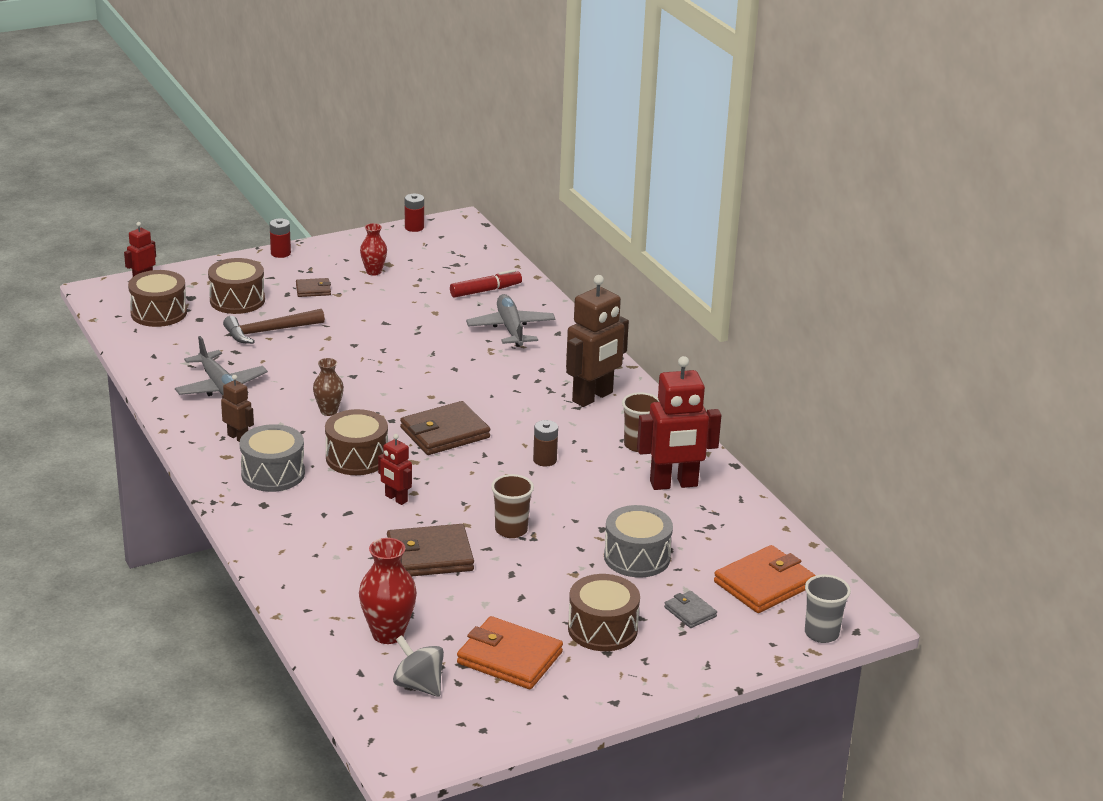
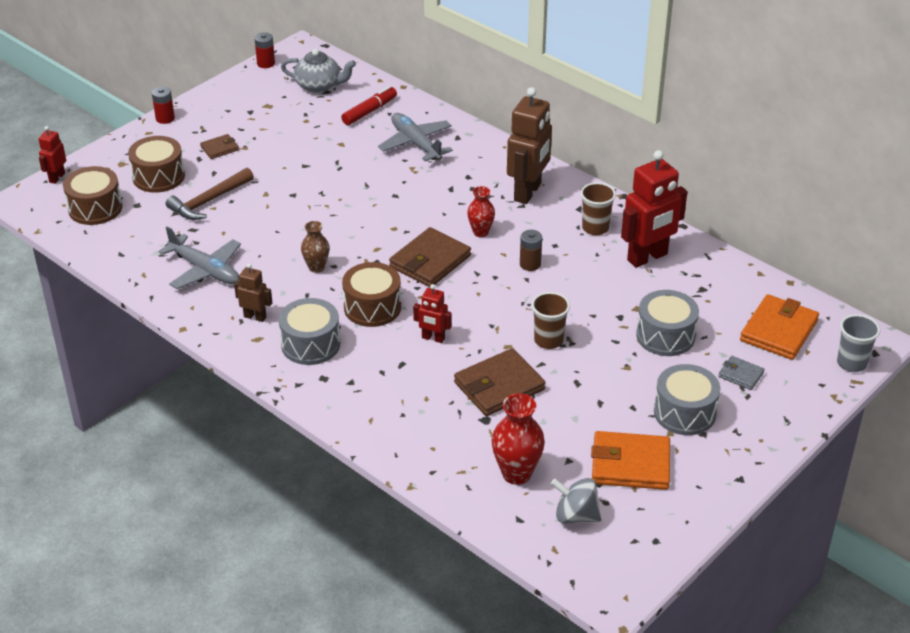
camera: 20 degrees left, 10 degrees up
red vase [360,223,387,276] -> red vase moved to [467,186,495,237]
brown drum [568,574,640,651] -> grey drum [654,364,720,435]
none -> grey teapot [281,49,356,93]

